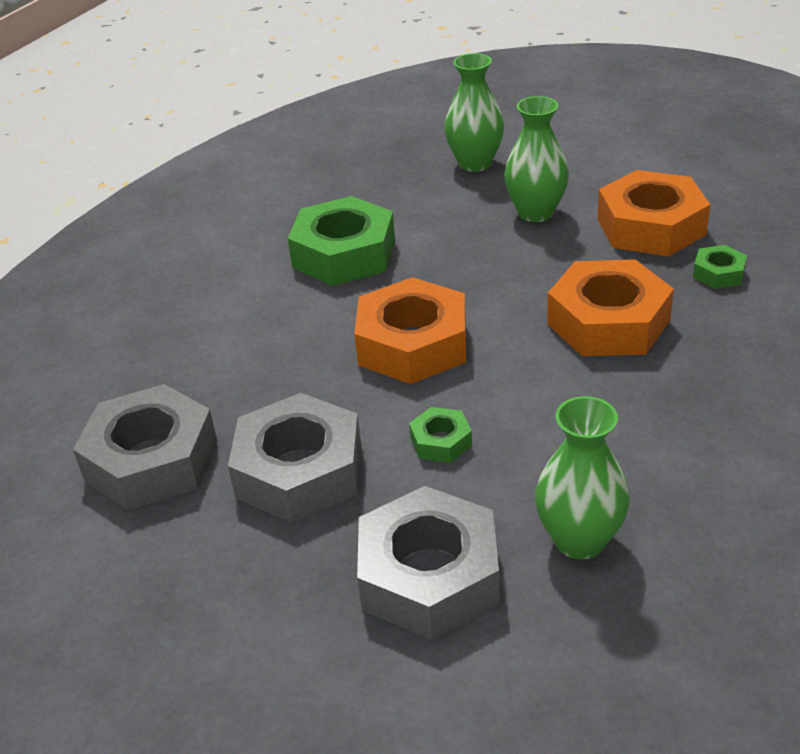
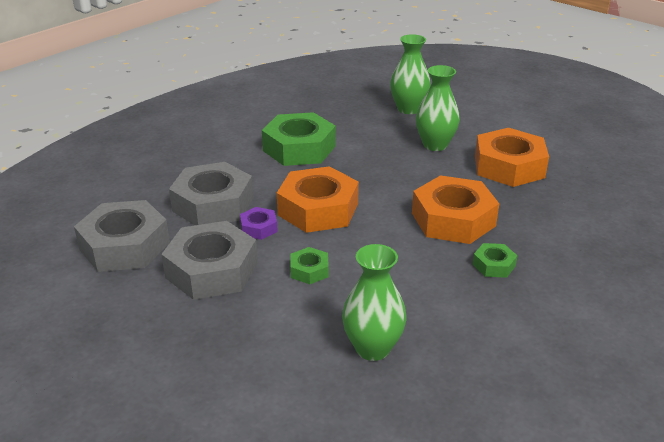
camera: 10 degrees right, 5 degrees down
grey nut [357,486,500,640] -> grey nut moved to [169,162,254,225]
green nut [693,245,747,289] -> green nut moved to [473,243,517,278]
none -> purple nut [240,207,278,240]

